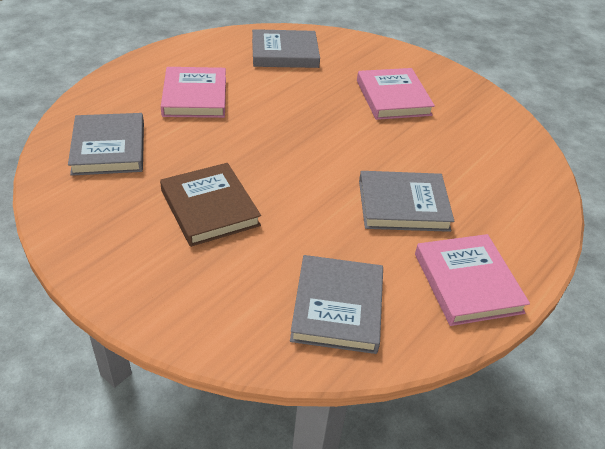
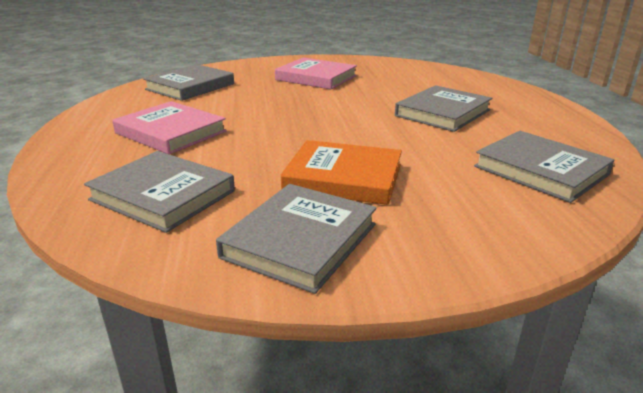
camera: 45 degrees left, 15 degrees down
brown book [160,163,261,247] -> orange book [281,140,402,205]
pink book [415,234,530,326] -> none
none -> grey book [216,184,377,294]

